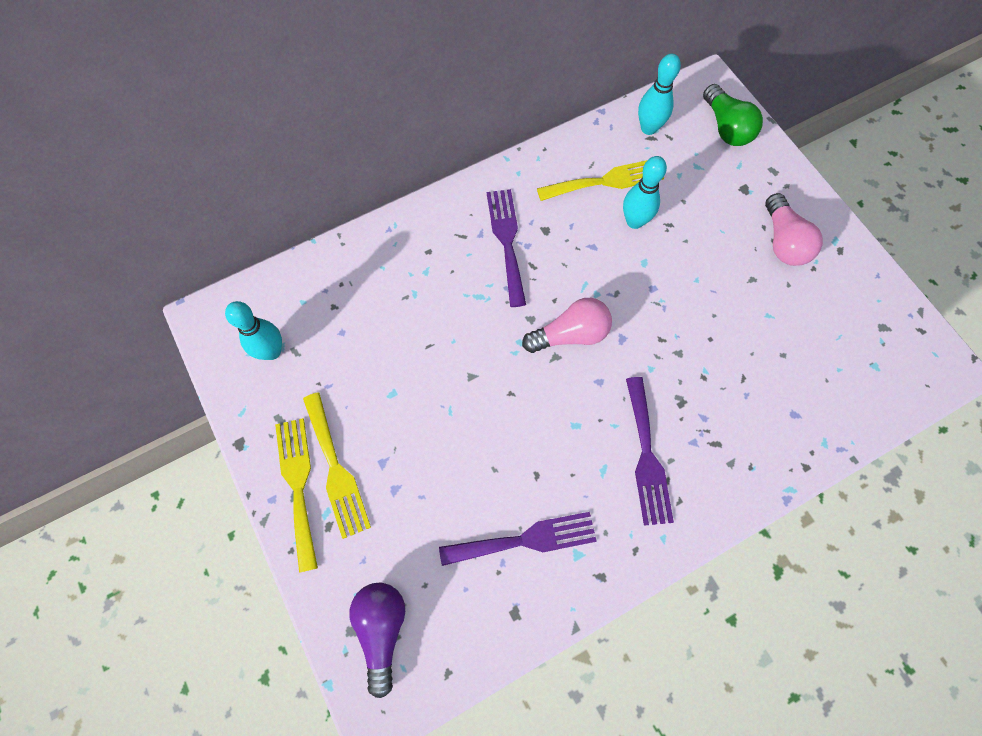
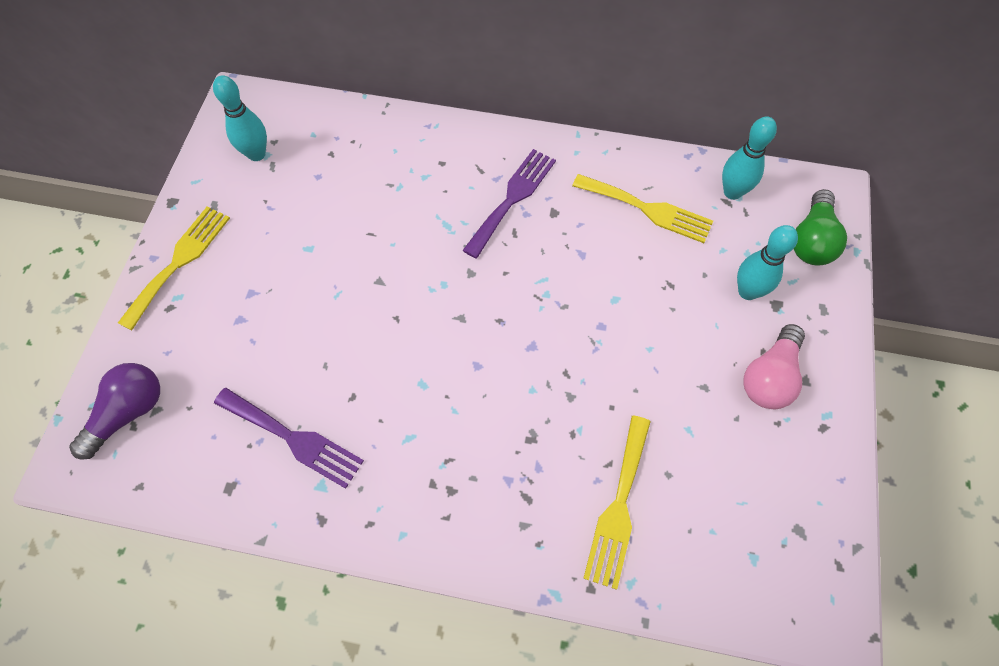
camera: 40 degrees right, 5 degrees down
yellow fork [303,392,371,539] -> yellow fork moved to [583,415,651,590]
pink light bulb [522,298,612,353] -> none
turquoise bowling pin [623,156,667,229] -> turquoise bowling pin moved to [737,225,798,300]
purple fork [626,377,674,526] -> none

